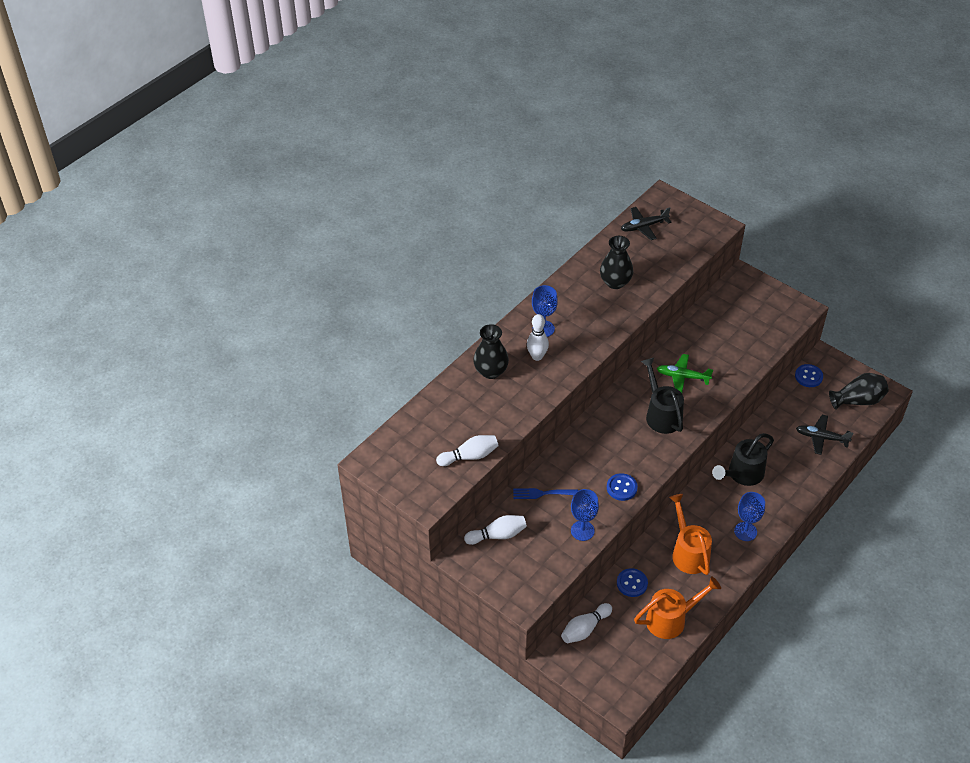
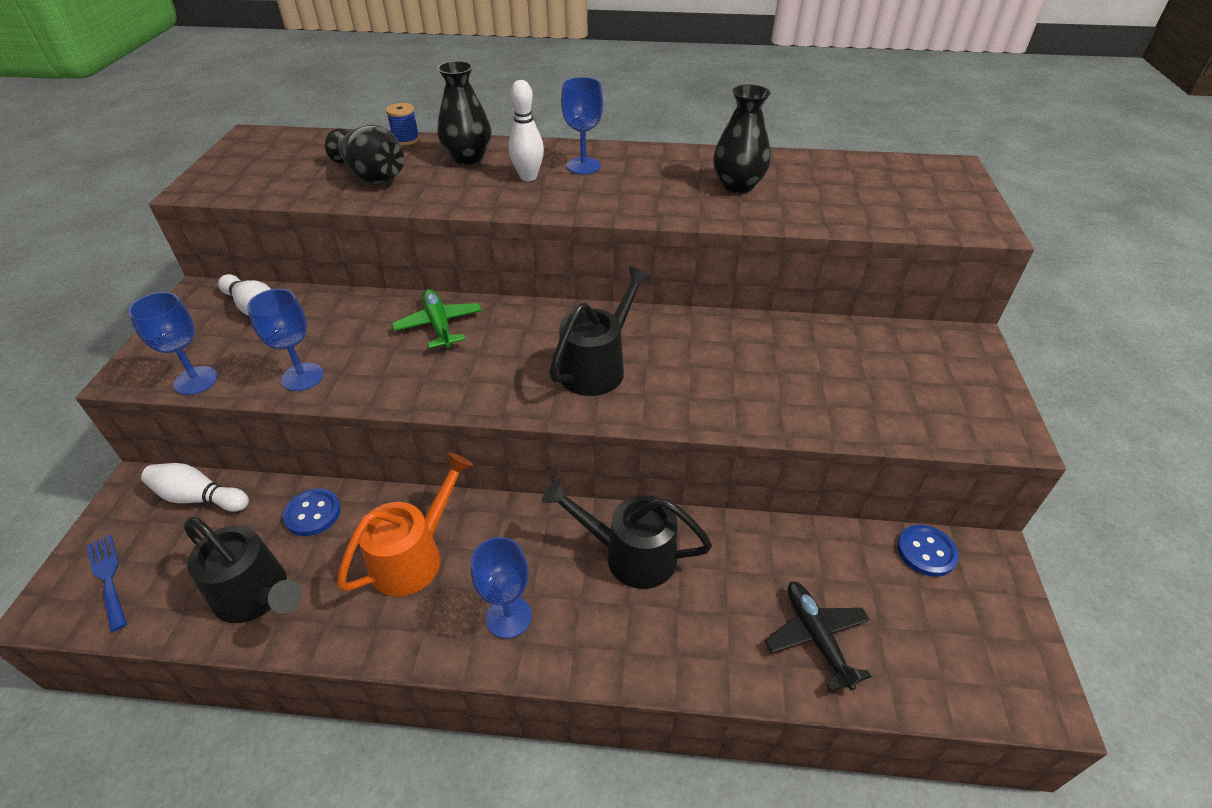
camera: 55 degrees right, 5 degrees down
white bowling pin [436,435,499,466] -> none
blue fork [513,488,578,499] -> blue fork moved to [87,535,127,632]
blue button [607,473,638,501] -> none
black plane [621,207,672,240] -> none
orange watering can [634,576,721,639] -> black watering can [184,517,302,623]
green plane [657,354,713,393] -> green plane moved to [392,289,482,348]
black vase [829,373,889,410] -> black vase moved to [325,125,404,184]
none -> blue goblet [128,292,218,395]
none -> blue spool [386,103,420,145]

